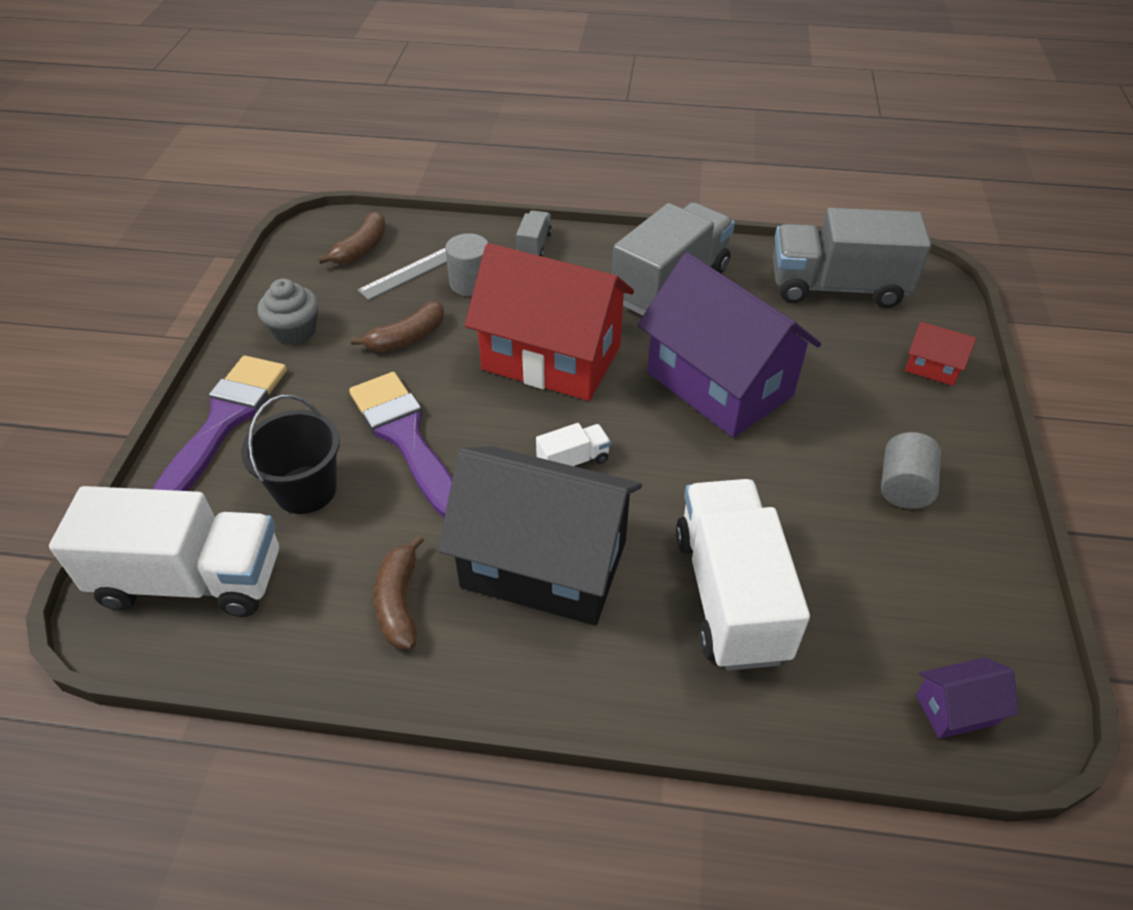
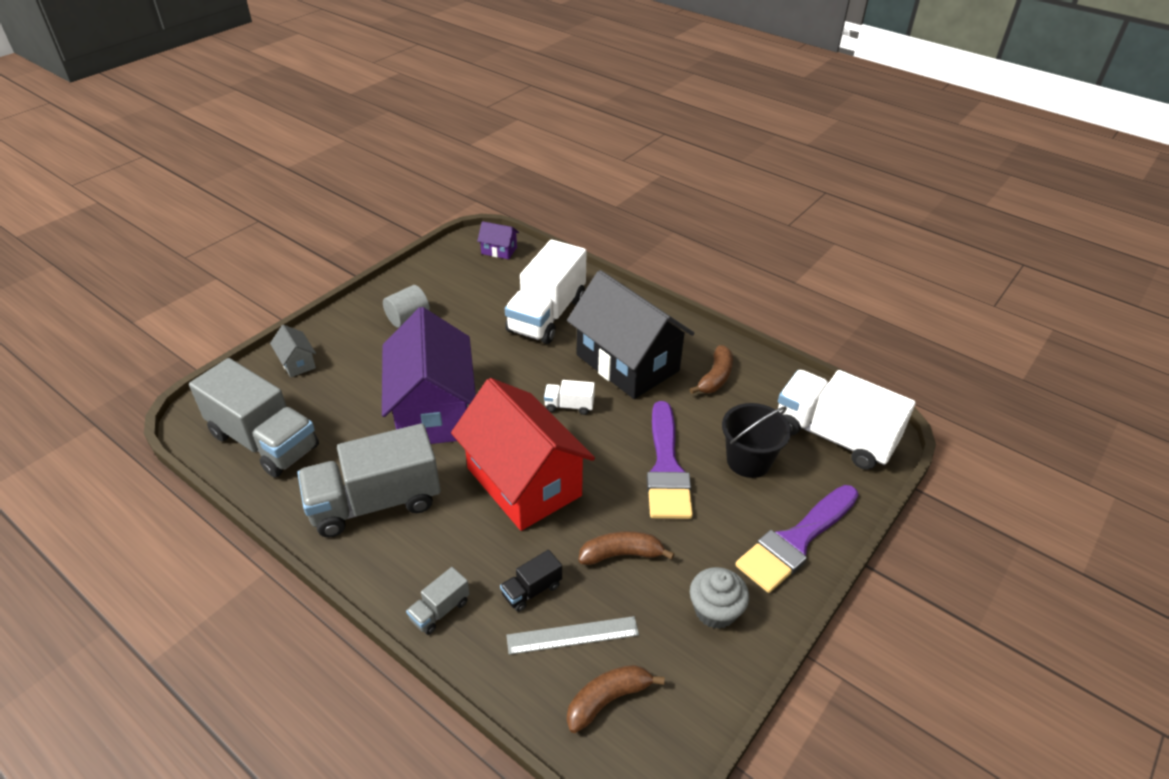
camera: 150 degrees left, 5 degrees down
grey cylinder [445,233,488,296] -> black truck [500,550,562,612]
red house [905,322,977,386] -> grey house [270,325,316,377]

